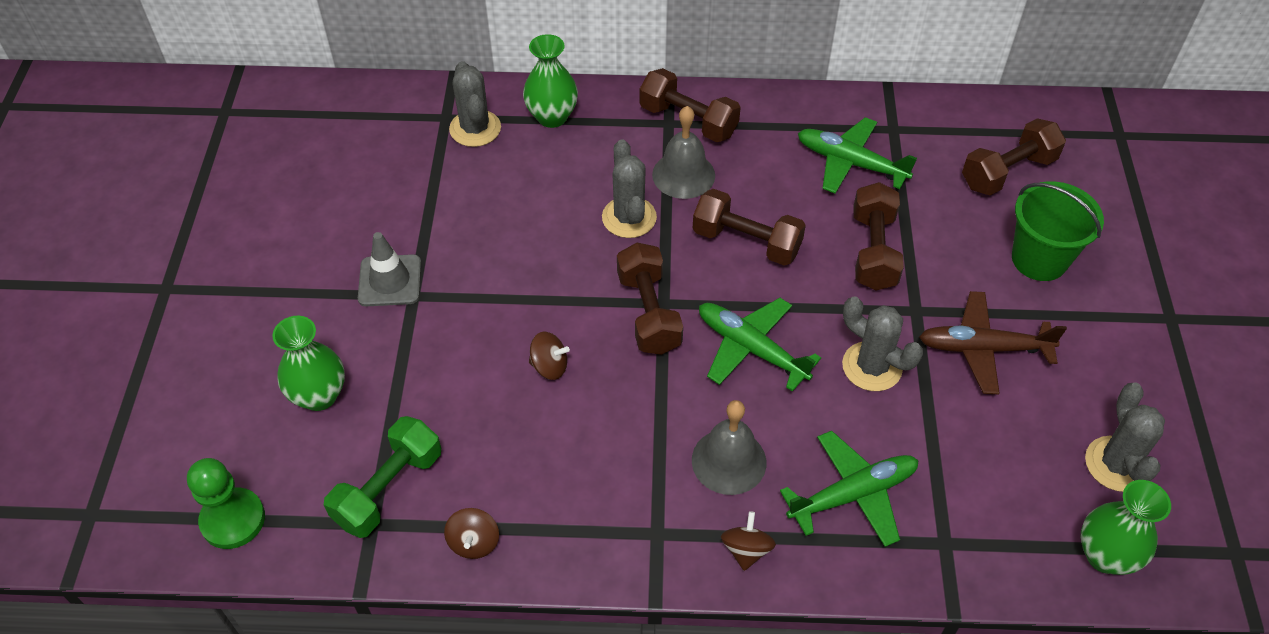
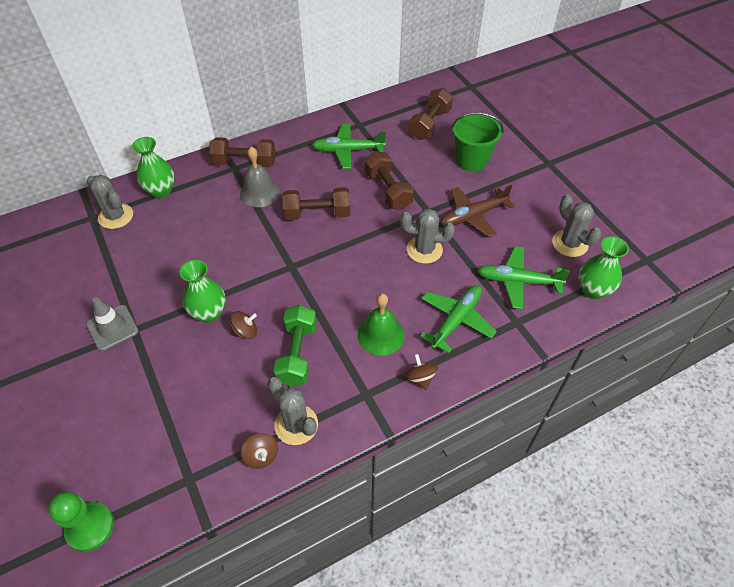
camera: 30 degrees left, 0 degrees up
green vase [272,316,345,411] -> green vase moved to [180,260,225,323]
green dumbbell [324,416,441,538] -> green dumbbell moved to [273,305,317,387]
grey cactus [602,139,657,238] -> grey cactus moved to [267,377,318,445]
brown dumbbell [617,243,683,355] -> none
grey bell [692,400,766,495] -> green bell [358,293,405,356]
green plane [699,298,821,392] -> green plane moved to [477,246,570,309]

